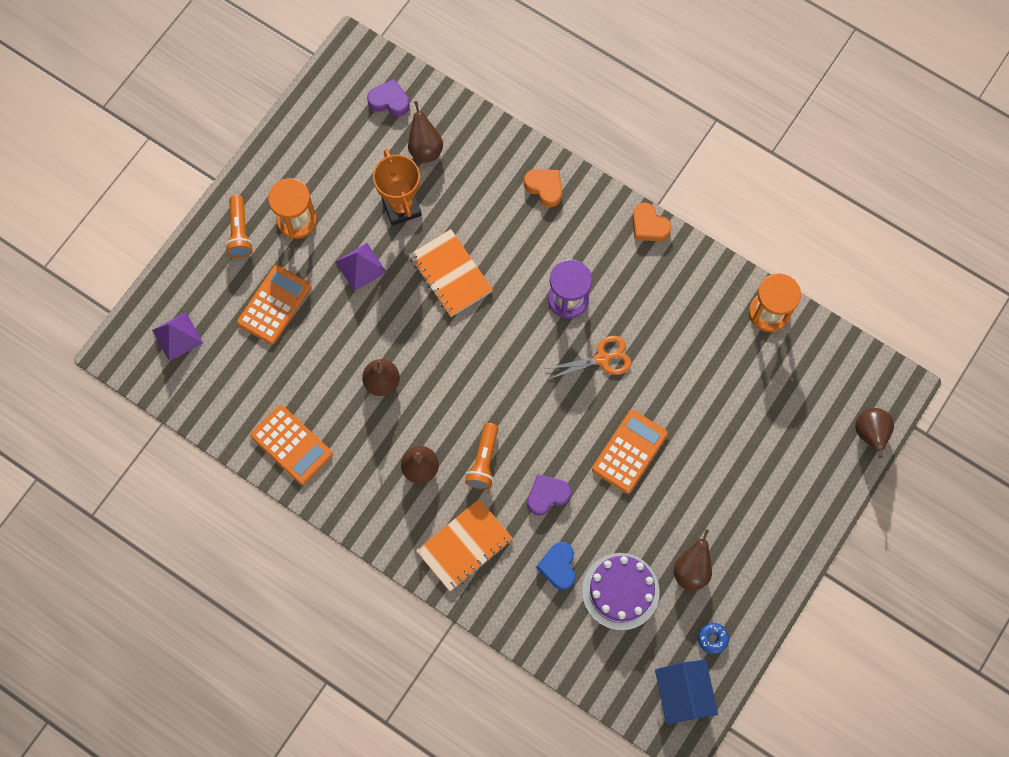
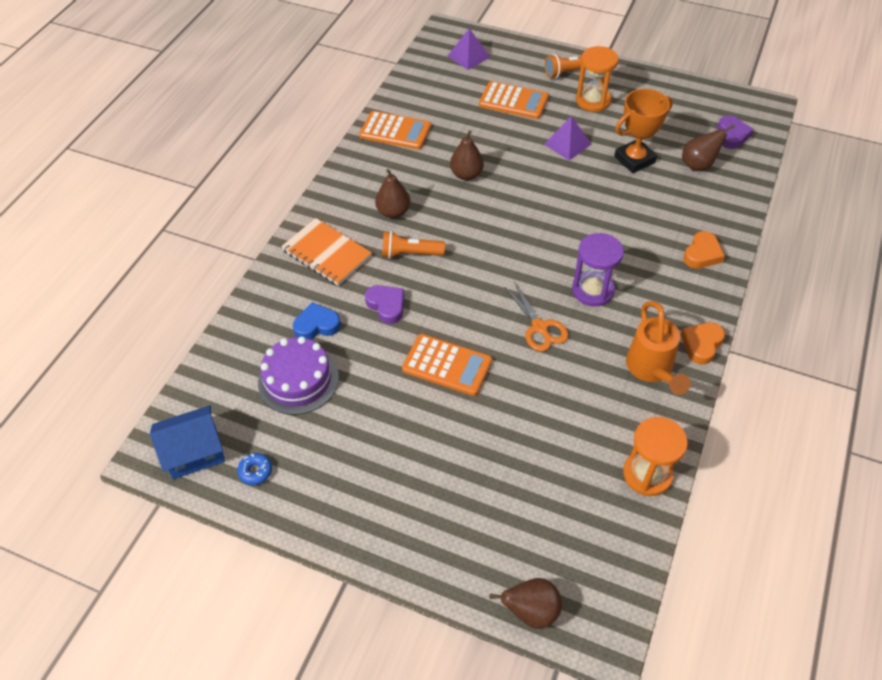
camera: 80 degrees right, 20 degrees down
orange calculator [250,405,333,485] -> orange calculator turned 105 degrees counterclockwise [359,111,431,150]
orange notebook [409,229,493,317] -> none
brown pear [674,529,712,591] -> none
none -> orange watering can [626,301,691,395]

